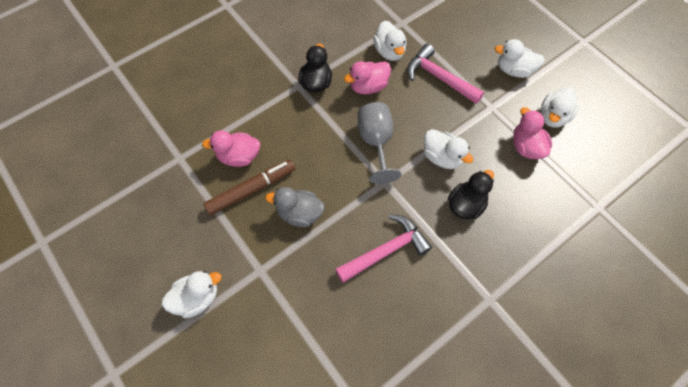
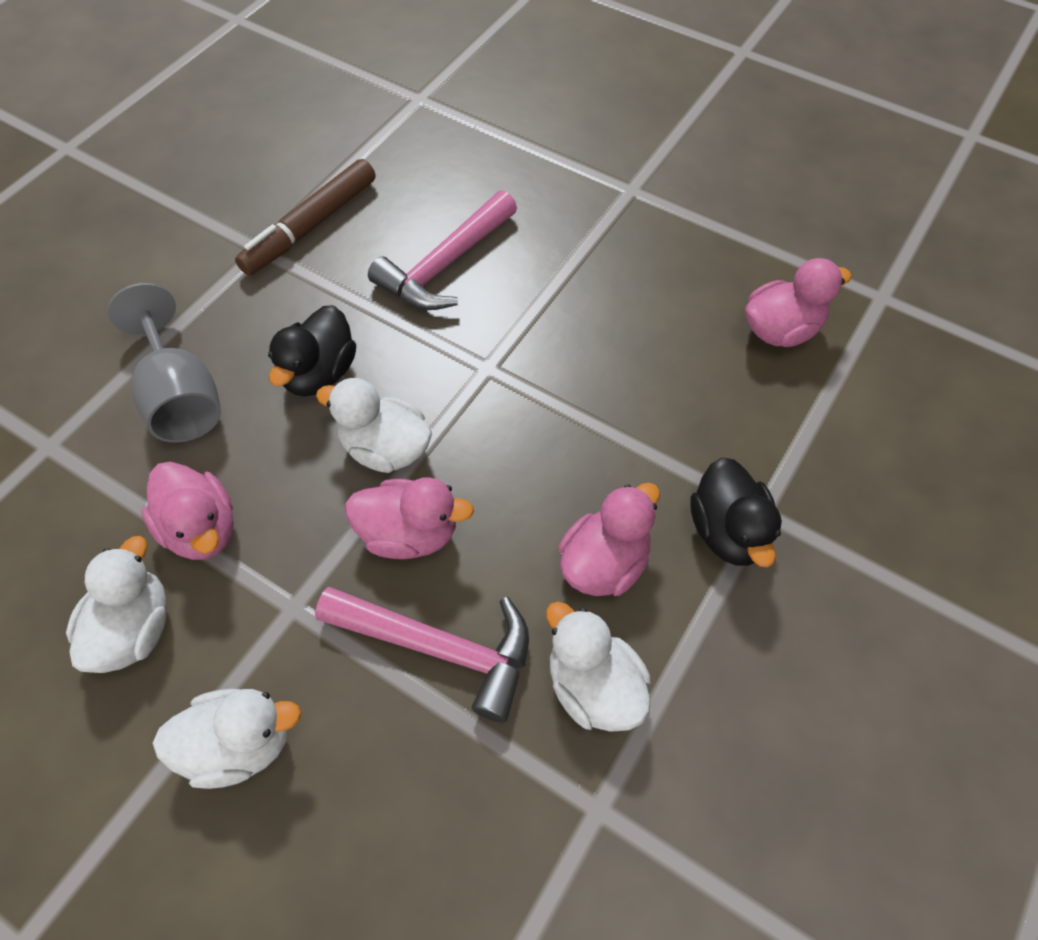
camera: 160 degrees right, 5 degrees down
white duck [162,271,221,318] -> none
brown marker [203,160,295,215] -> brown marker moved to [235,159,376,275]
grey duck [265,187,325,227] -> none
grey goblet [358,102,401,184] -> grey goblet moved to [108,283,221,443]
none -> pink duck [345,477,474,559]

